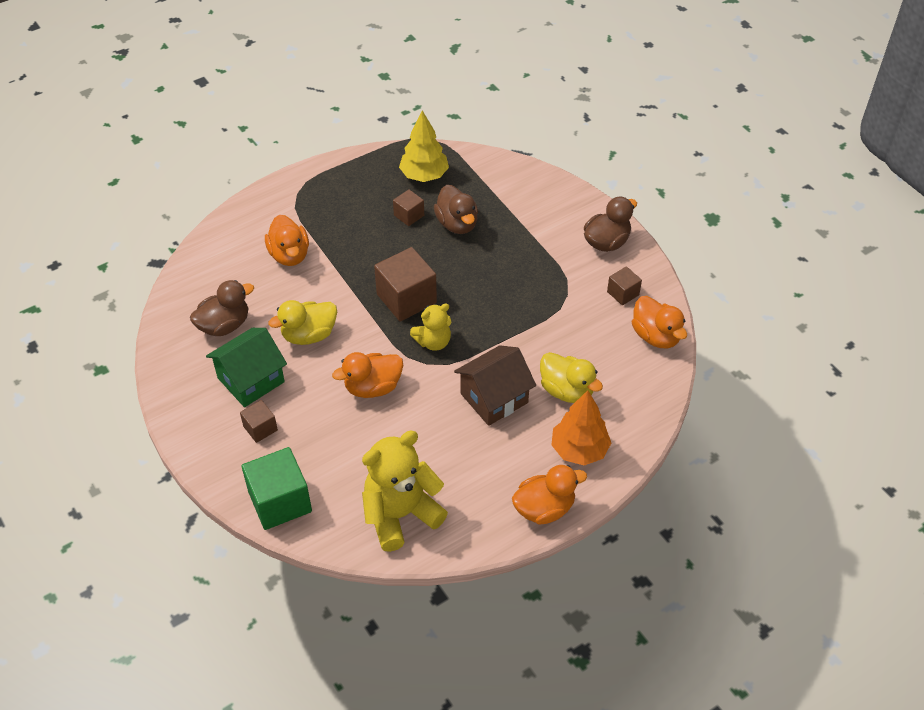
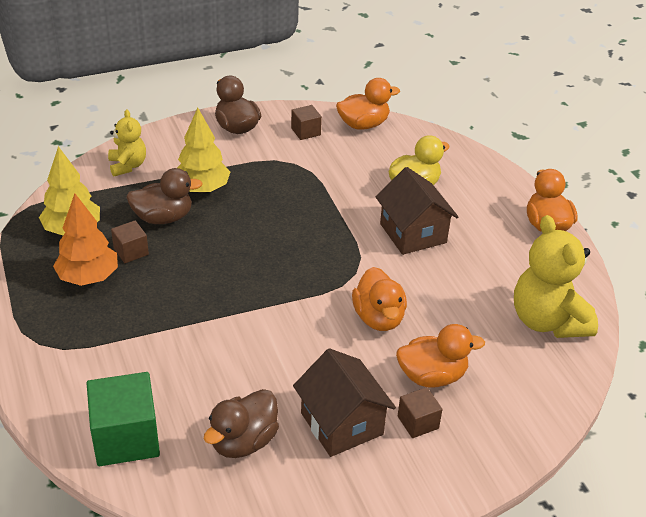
camera: 80 degrees left, 10 degrees down
brown duck [190,280,254,336] -> brown duck turned 120 degrees counterclockwise [204,389,279,458]
green house [206,328,287,407] -> brown house [293,349,396,457]
green cube [241,447,312,530] -> green cube moved to [87,372,160,466]
orange duck [265,215,309,266] -> orange duck moved to [396,324,485,388]
yellow duck [268,300,337,345] -> none
brown cube [374,247,437,322] -> none
yellow teddy bear [410,303,451,351] -> yellow teddy bear moved to [108,110,146,177]
orange tree [552,390,611,465] -> orange tree moved to [53,193,118,286]
none -> yellow tree [177,108,230,193]

